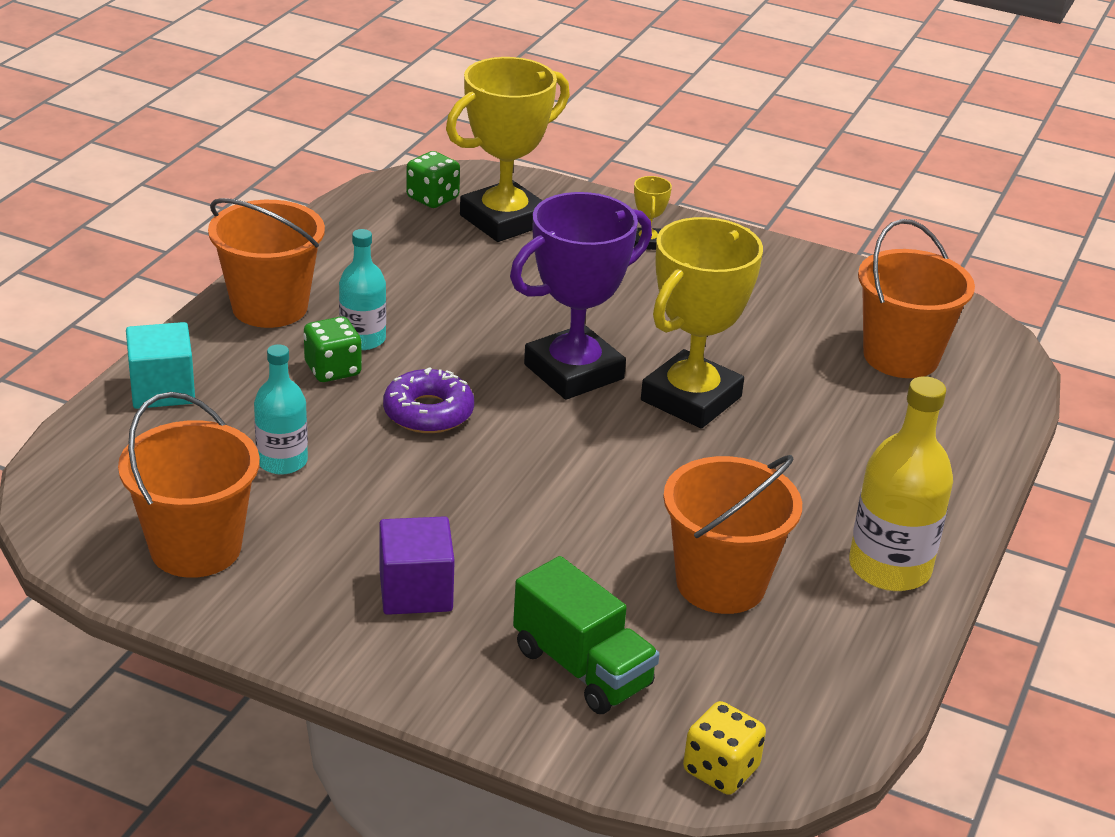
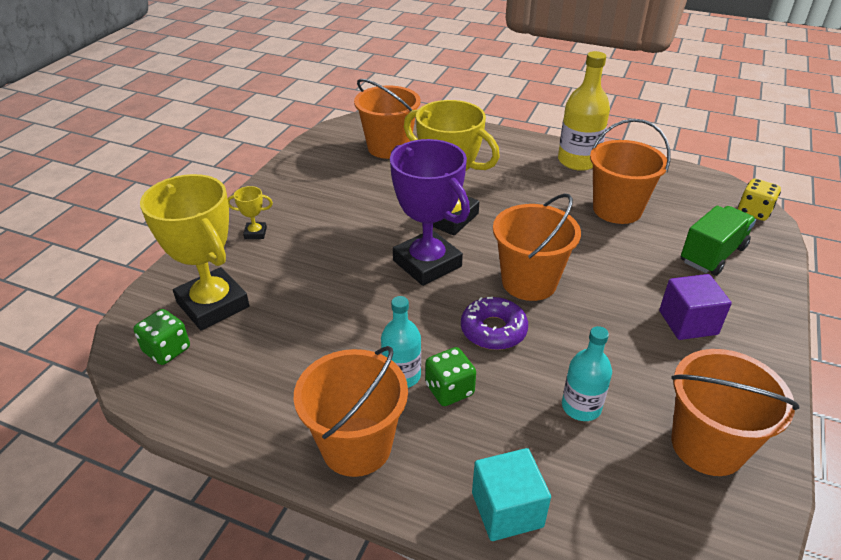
camera: 90 degrees left, 5 degrees up
none -> orange bucket [493,193,581,301]

